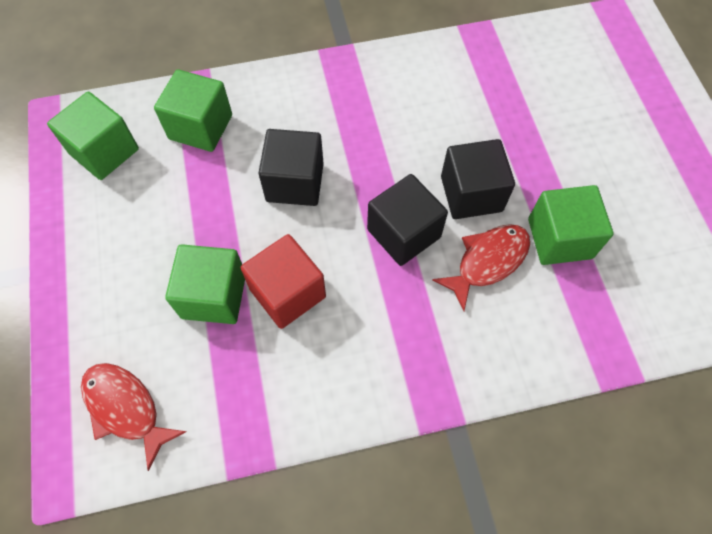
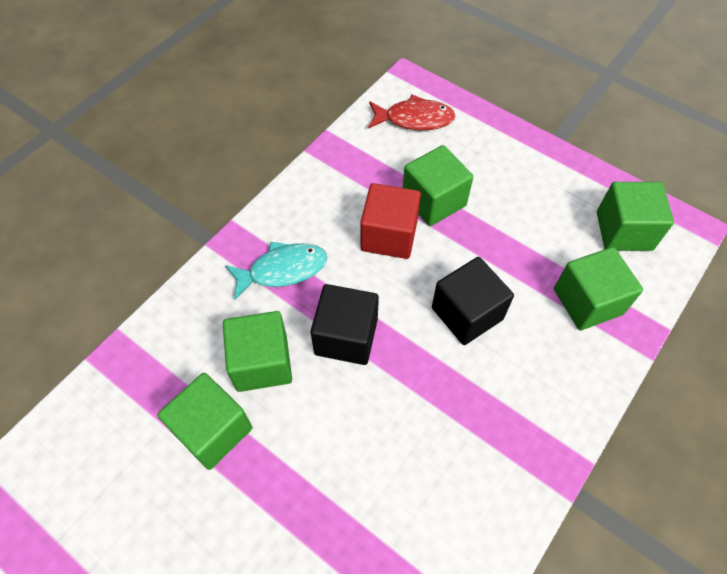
camera: 140 degrees right, 5 degrees down
red fish [432,224,530,311] -> green cube [223,311,292,392]
black cube [441,139,515,219] -> none
none -> turquoise fish [225,242,327,300]

